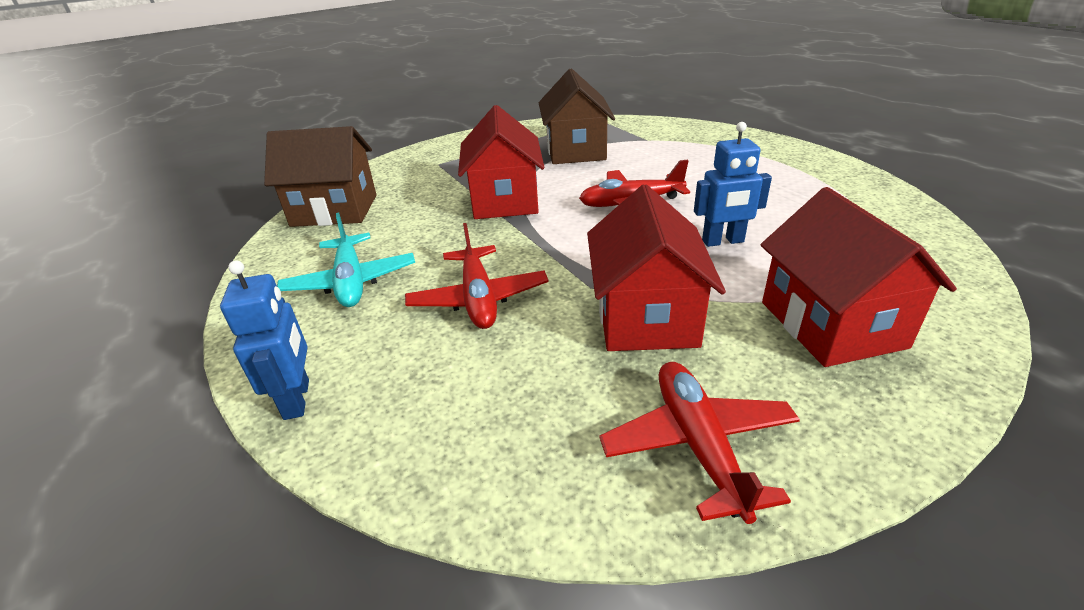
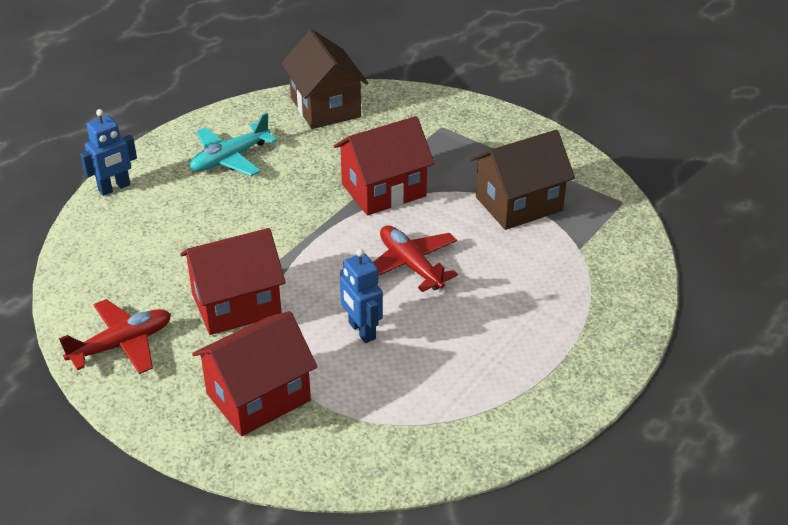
camera: 65 degrees right, 5 degrees up
red plane [405,223,549,329] -> none

